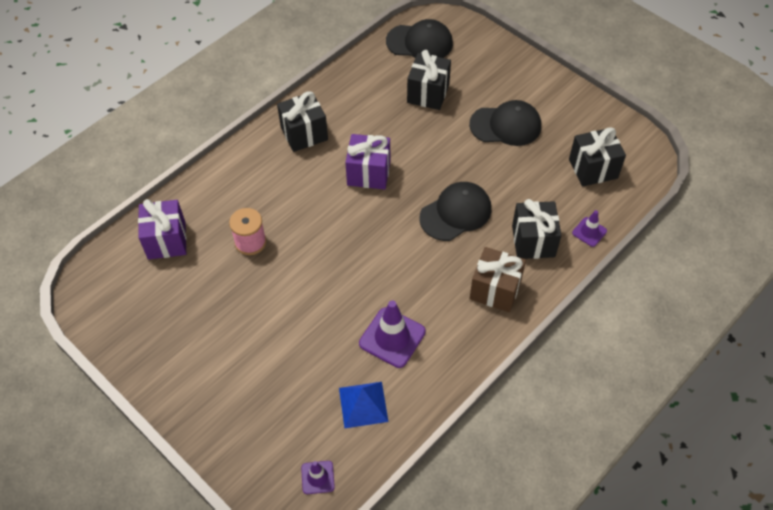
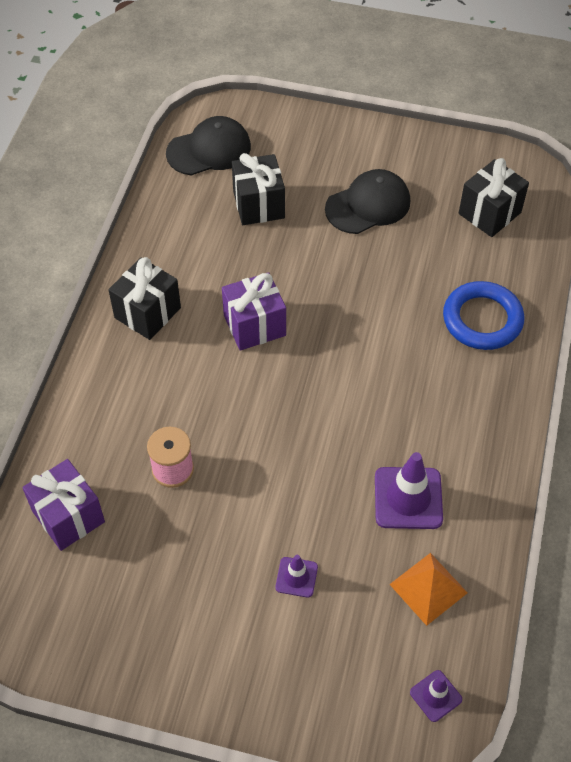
camera: 30 degrees left, 0 degrees up
blue pyramid [339,382,389,428] -> orange pyramid [389,553,468,626]
black cap [419,182,491,241] -> none
brown gift [470,247,526,312] -> none
black gift [512,199,562,259] -> blue ring [443,281,524,350]
purple traffic cone [572,210,607,247] -> purple traffic cone moved to [275,555,318,598]

